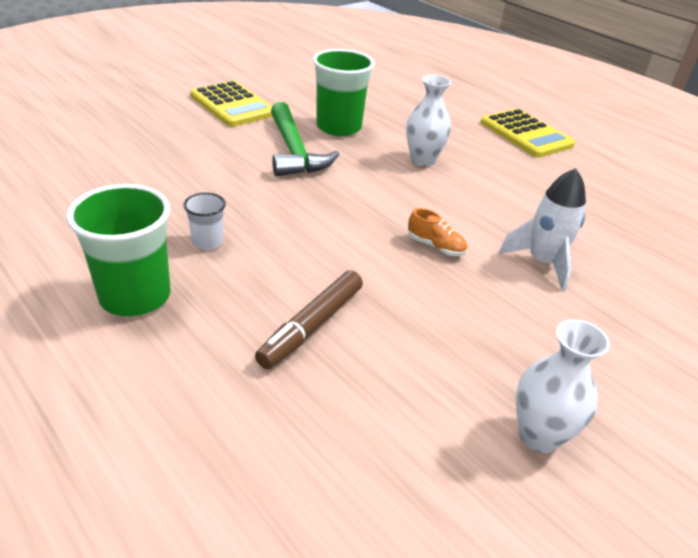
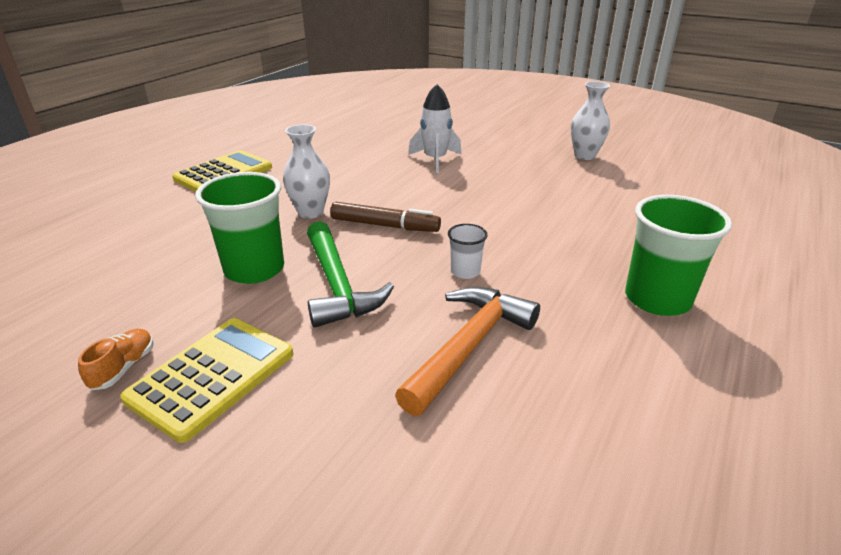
camera: 105 degrees left, 5 degrees down
white cup [183,193,226,250] -> white cup moved to [448,224,488,279]
brown marker [255,270,363,369] -> brown marker moved to [330,202,441,232]
green hammer [271,102,340,176] -> green hammer turned 105 degrees clockwise [307,221,394,327]
orange shoe [408,208,467,256] -> orange shoe moved to [78,329,154,391]
none -> orange hammer [395,287,540,416]

